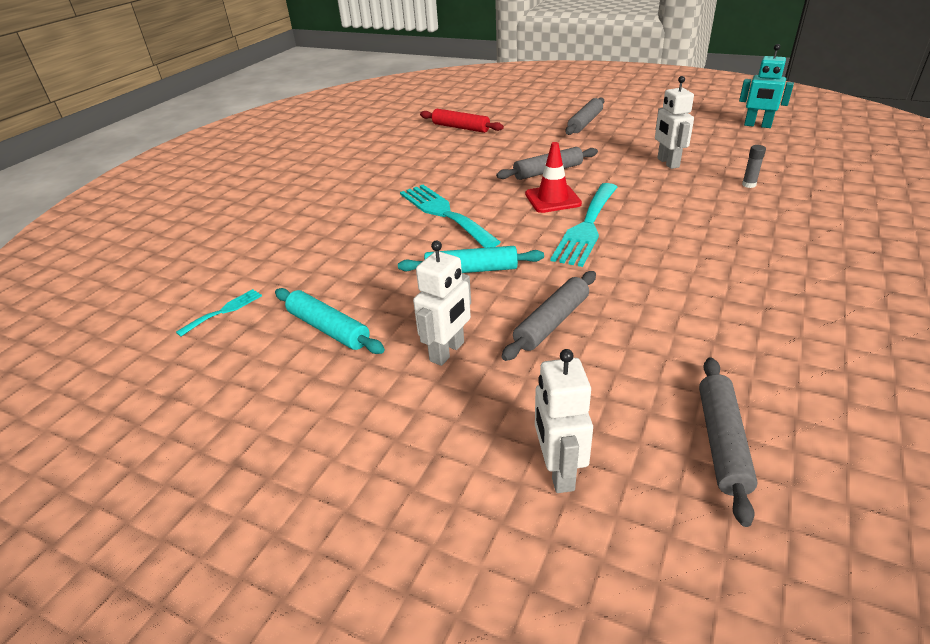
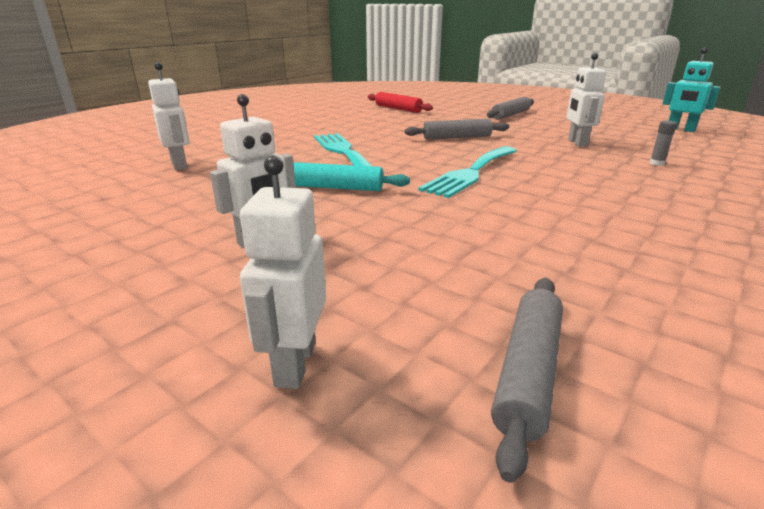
camera: 10 degrees right, 10 degrees down
turquoise fork [176,289,262,337] -> none
turquoise rolling pin [275,288,385,354] -> none
grey rolling pin [502,271,596,361] -> none
red traffic cone [525,142,582,213] -> none
none -> white robot [148,62,190,170]

